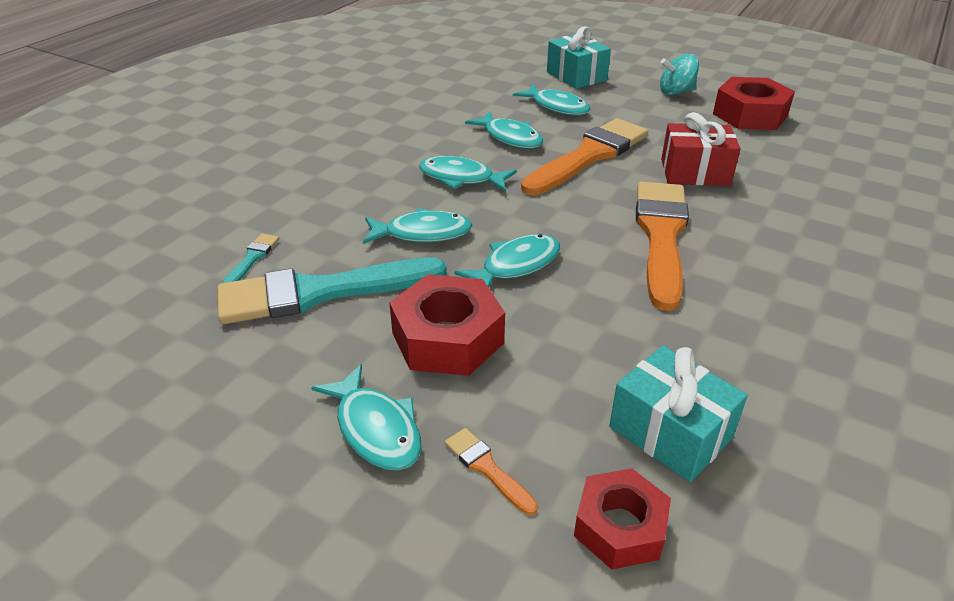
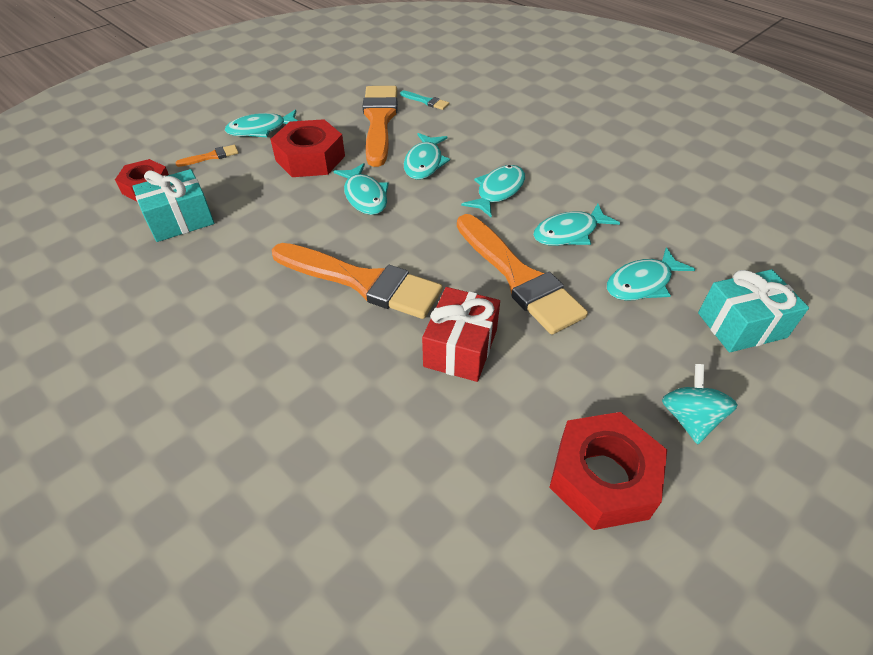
camera: 105 degrees right, 10 degrees up
turquoise brush [218,257,447,324] -> orange brush [362,86,398,167]

